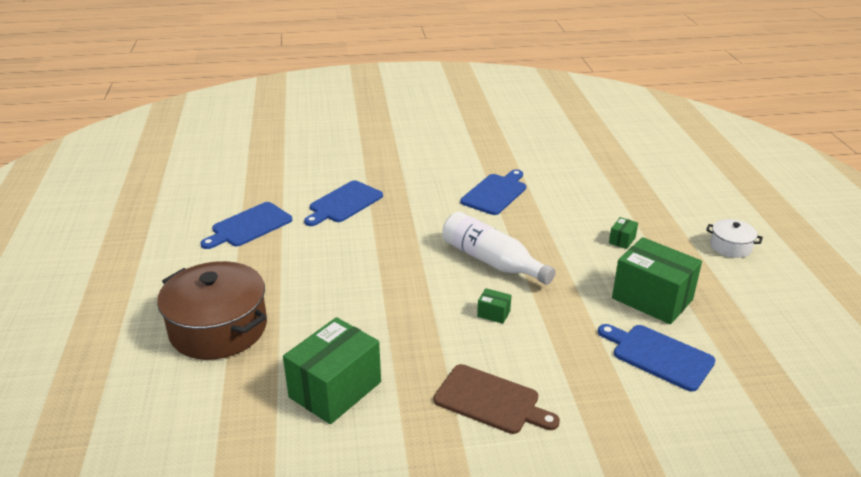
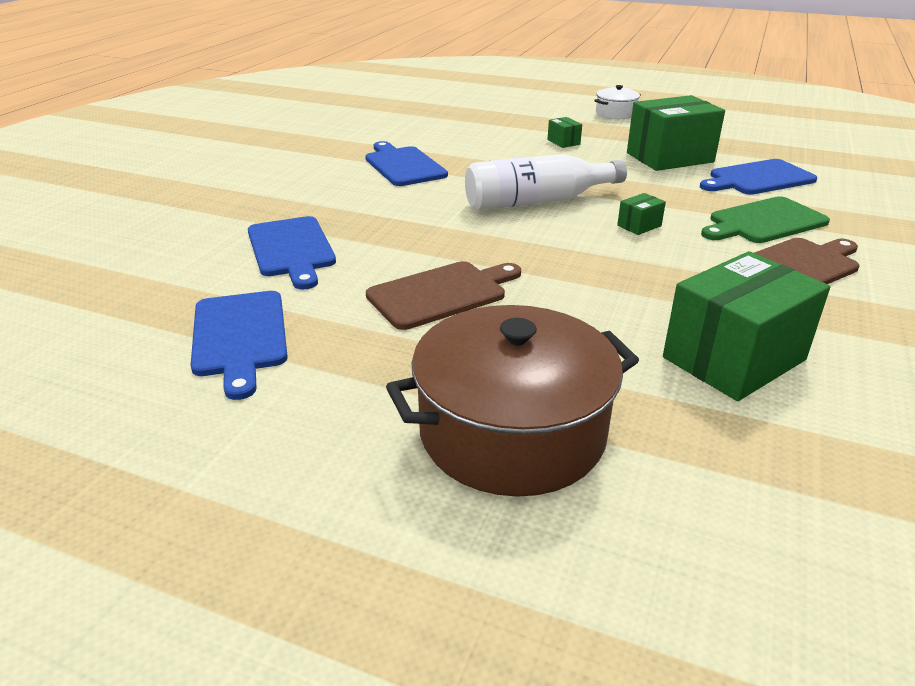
camera: 60 degrees left, 0 degrees up
green box [283,317,381,424] -> green box turned 75 degrees clockwise [663,251,830,401]
none -> brown cutting board [366,261,521,330]
none -> green cutting board [701,196,830,243]

